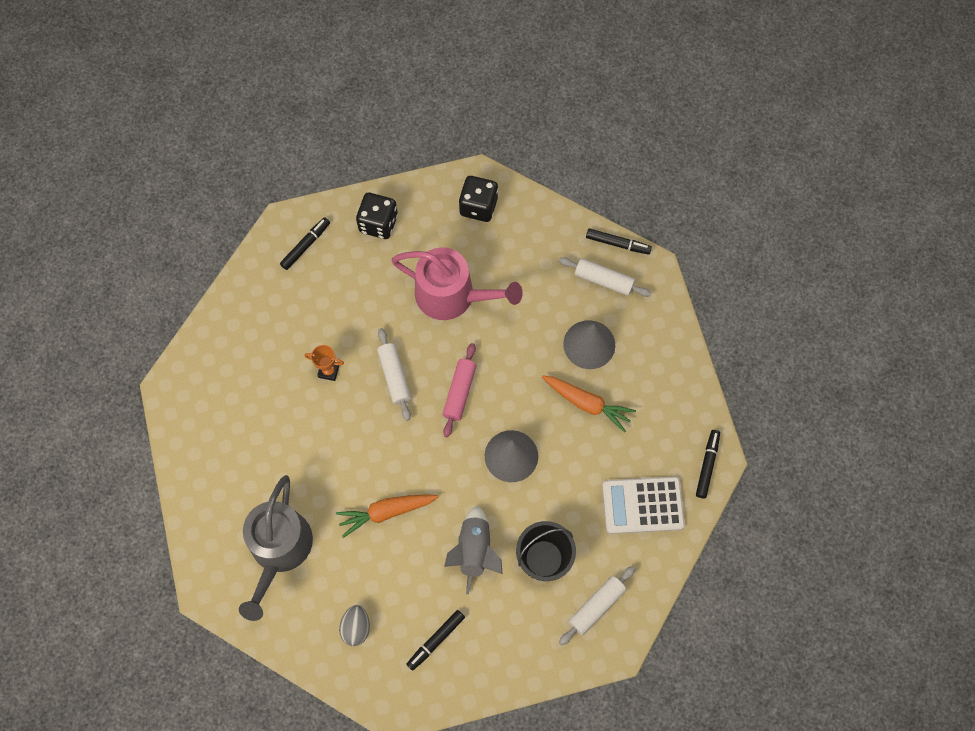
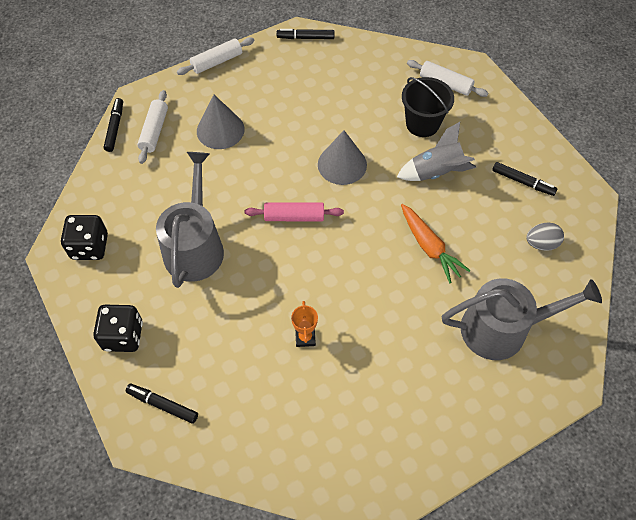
camera: 105 degrees left, 10 degrees down
white rolling pin [377,328,411,421] -> white rolling pin moved to [177,37,254,75]
pink watering can [391,247,523,320] -> grey watering can [156,152,224,288]
orange carrot [542,376,636,433] -> none
white calculator [602,476,685,534] -> none

